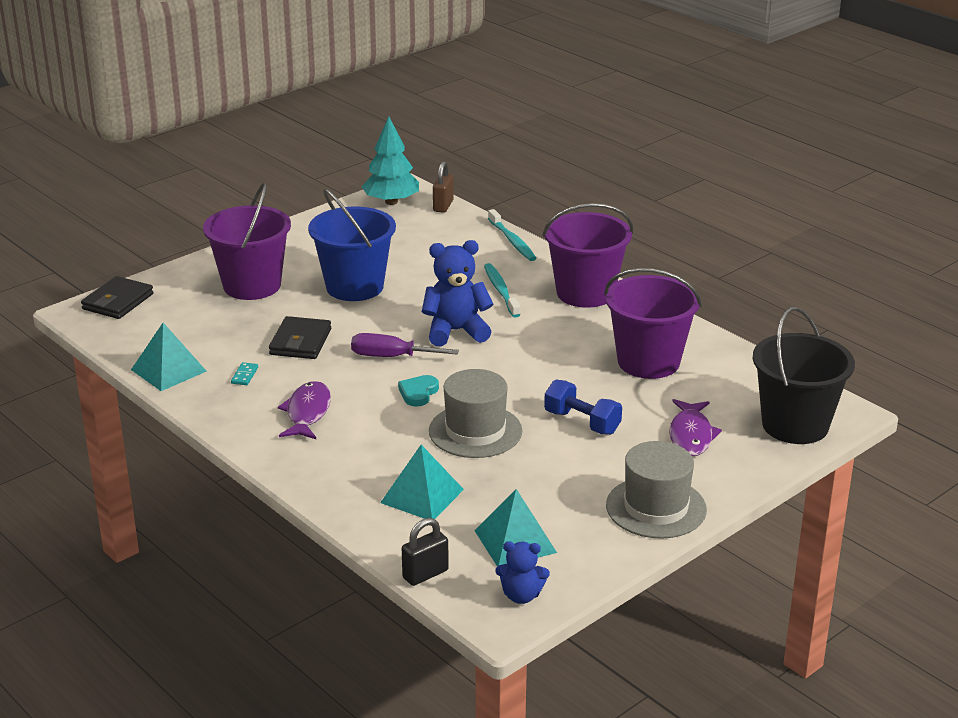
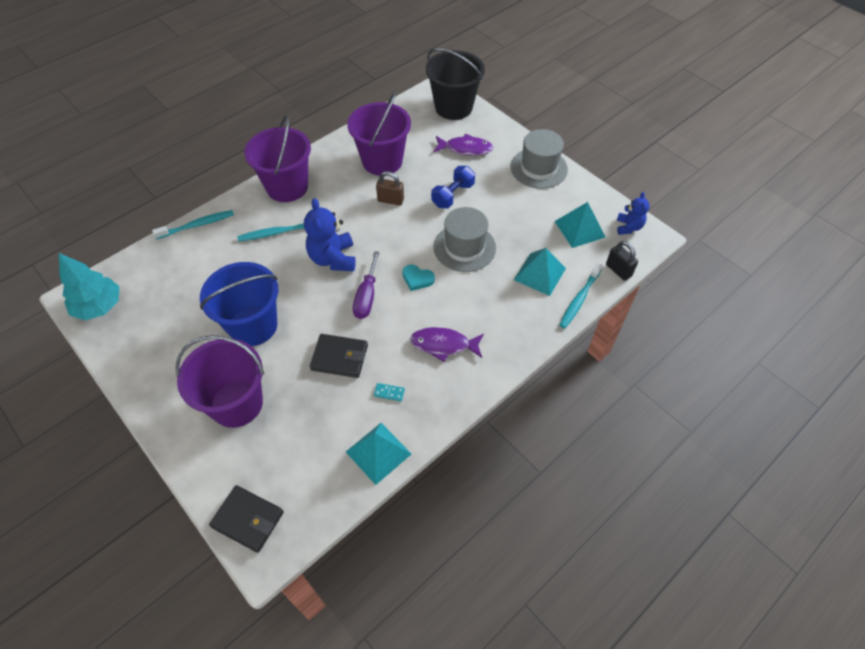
camera: 90 degrees left, 25 degrees up
brown padlock [433,161,454,213] -> brown padlock moved to [376,171,404,206]
none -> turquoise toothbrush [559,263,603,328]

